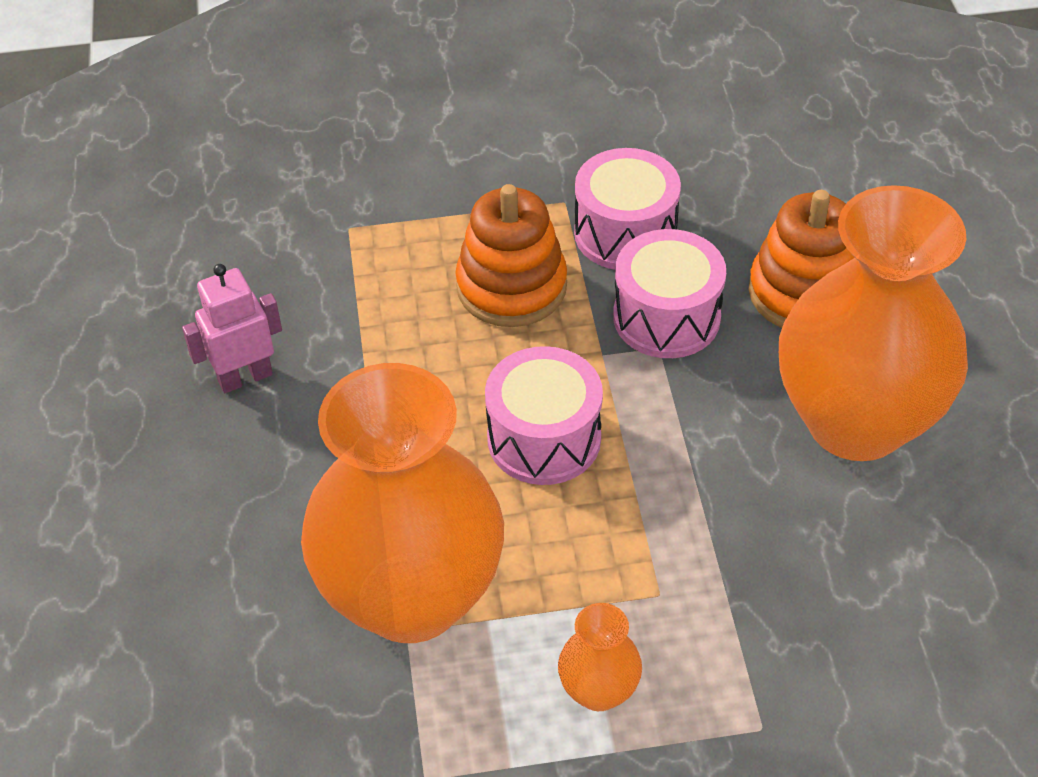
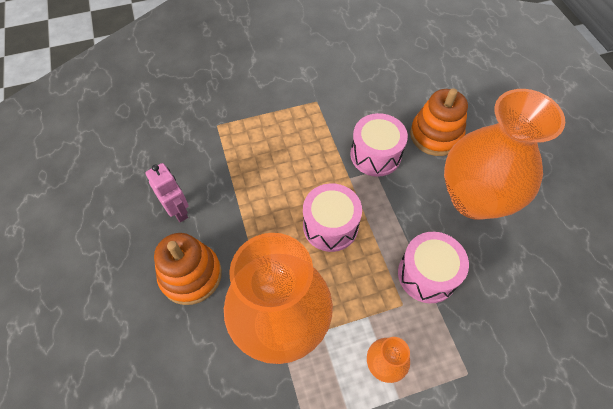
camera: 10 degrees left, 10 degrees up
pink robot [182,264,282,393] -> pink robot turned 90 degrees clockwise [145,163,189,222]
orange stacking toy [455,184,567,327] -> orange stacking toy moved to [154,233,222,305]
pink drum [574,148,681,270] -> pink drum moved to [398,232,469,303]

